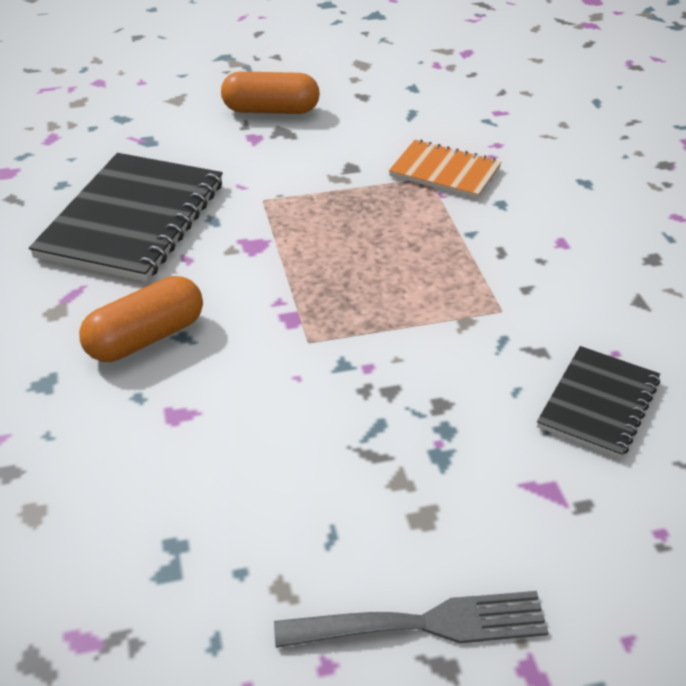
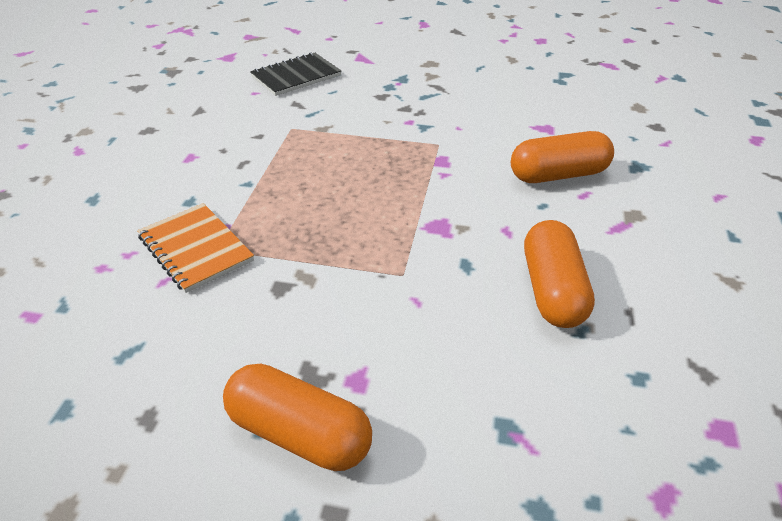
camera: 155 degrees left, 0 degrees up
black notebook [29,153,223,282] -> orange capsule [524,220,595,328]
grey fork [274,591,549,648] -> none

